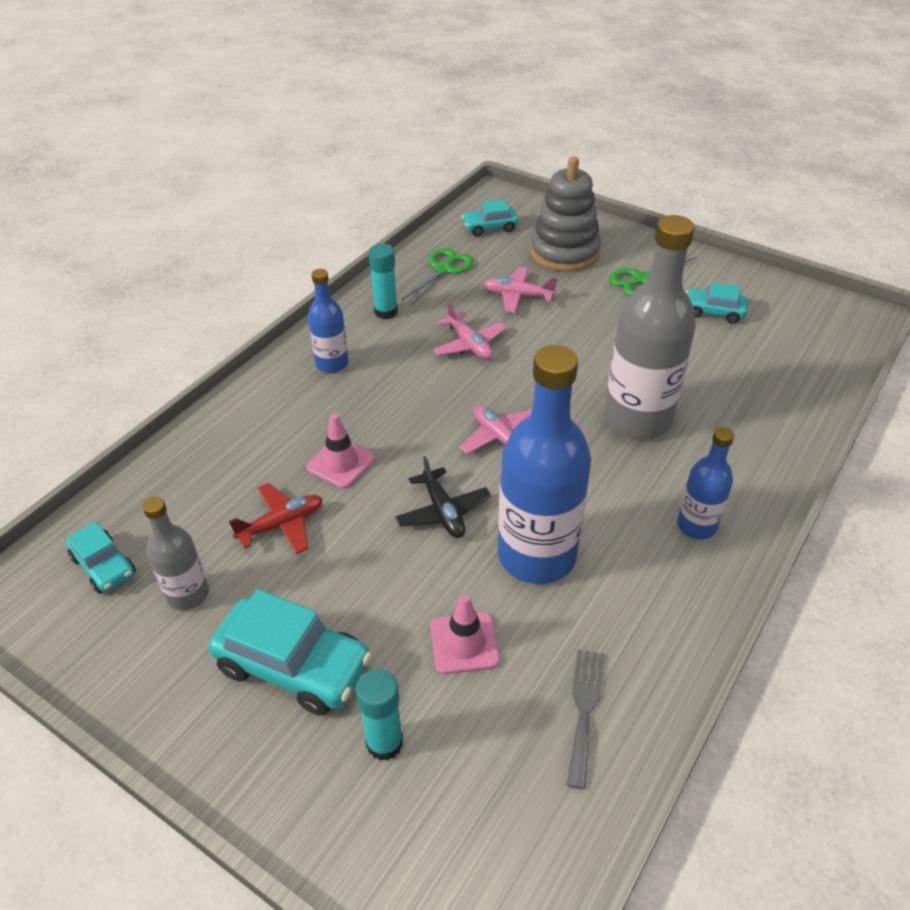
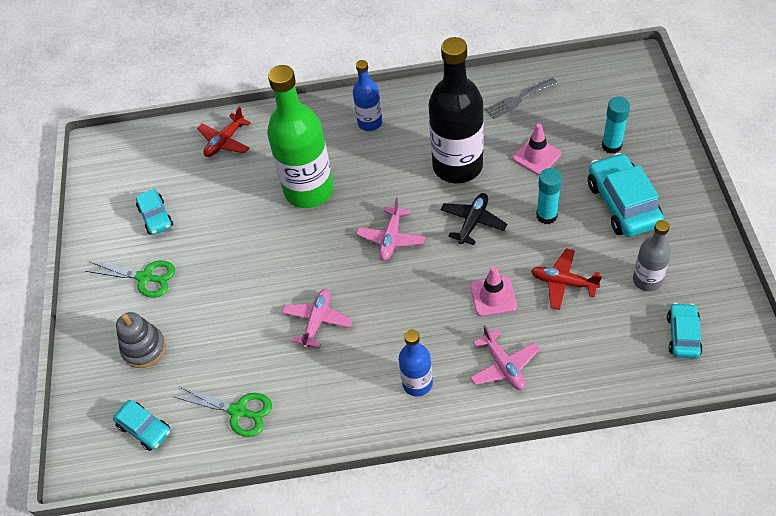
camera: 125 degrees left, 10 degrees up
turquoise glue stick [369,244,398,319] -> turquoise glue stick moved to [536,168,562,224]
green scissors [401,248,473,306] -> green scissors turned 150 degrees counterclockwise [174,386,272,437]
pink plane [484,267,558,313] -> pink plane moved to [470,325,540,390]
blue bottle [498,345,591,584] -> black bottle [429,37,484,184]
grey stacking toy [530,156,601,272] -> grey stacking toy [116,312,166,368], size x0.64
grey bottle [604,215,696,439] -> green bottle [267,65,334,208]
none -> red plane [197,107,251,157]

